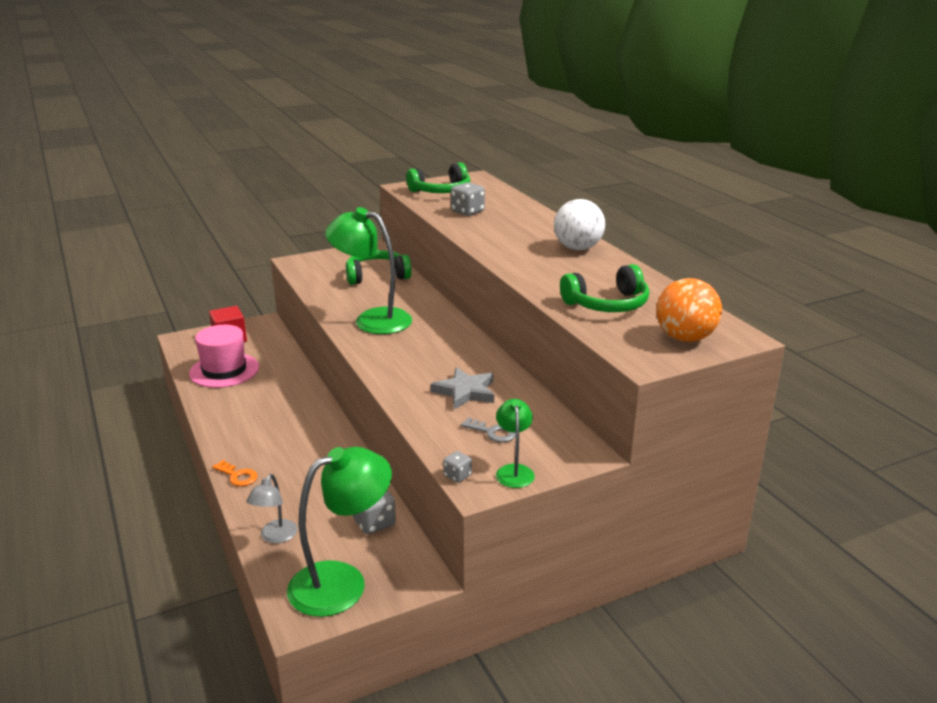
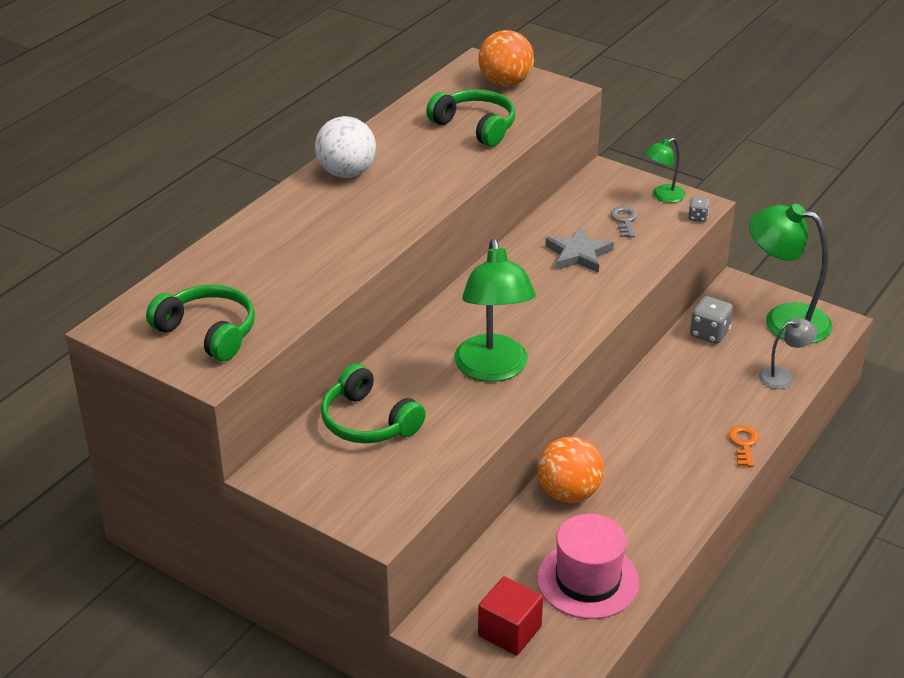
camera: 120 degrees left, 10 degrees up
grey dice [451,182,485,216] -> none
none -> orange ball [537,437,604,503]

